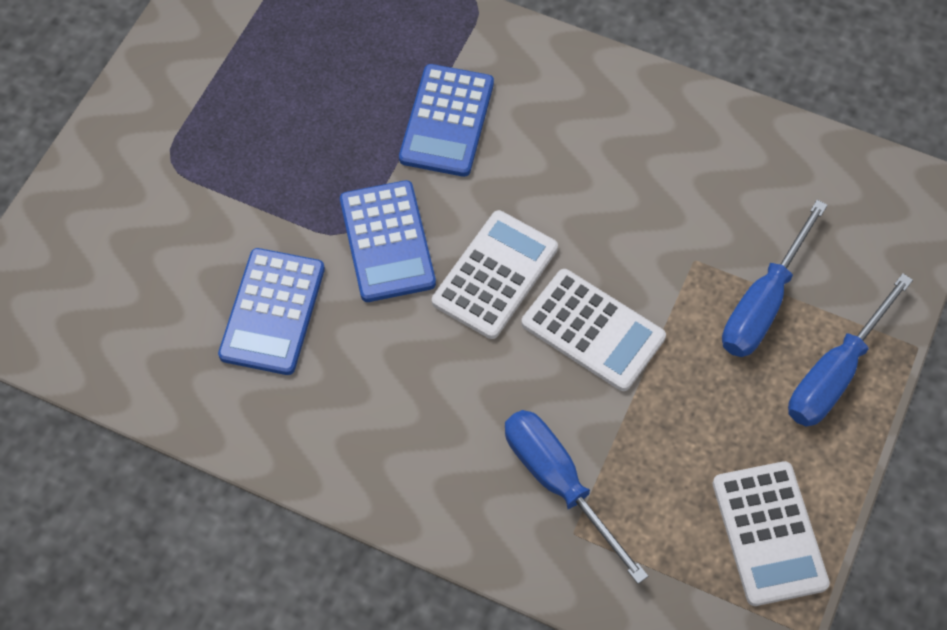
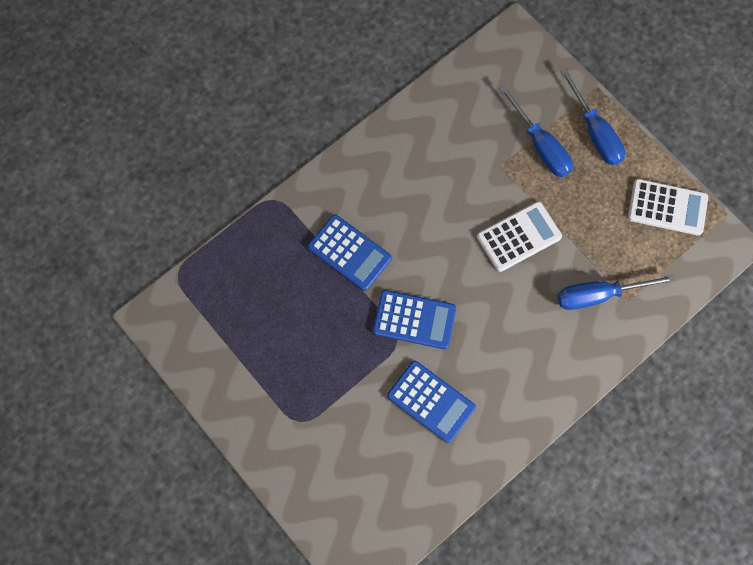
camera: 65 degrees left, 10 degrees up
white calculator [432,210,558,339] -> none

